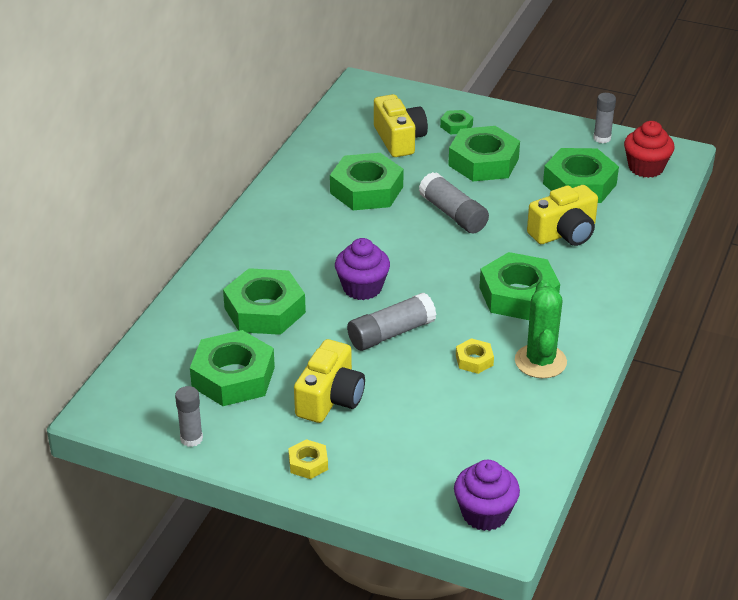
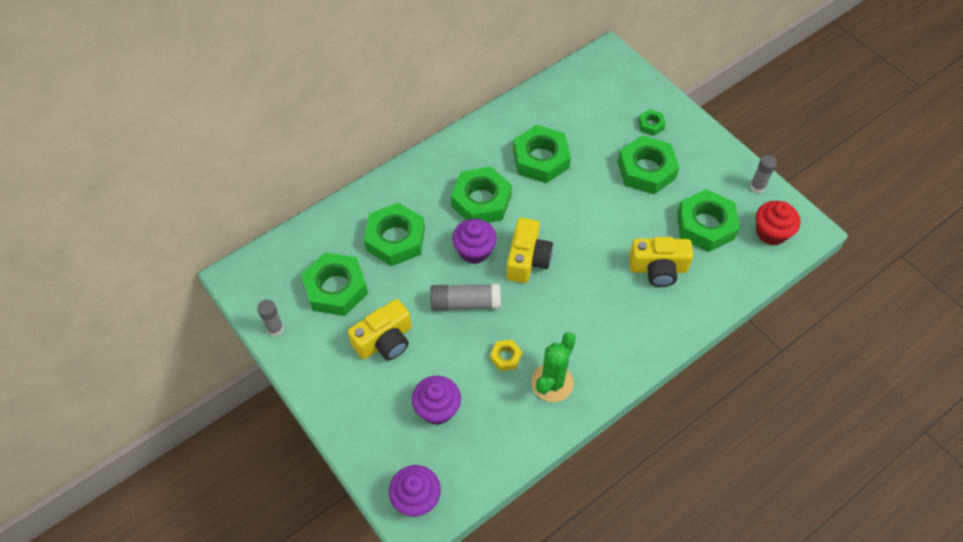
camera: 30 degrees right, 20 degrees up
yellow nut [288,439,328,479] -> none
yellow camera [374,94,428,157] -> yellow camera moved to [506,218,553,283]
grey glue stick [419,172,489,233] -> none
green nut [479,252,560,320] -> green nut moved to [451,166,512,223]
none -> purple cupcake [412,376,461,425]

